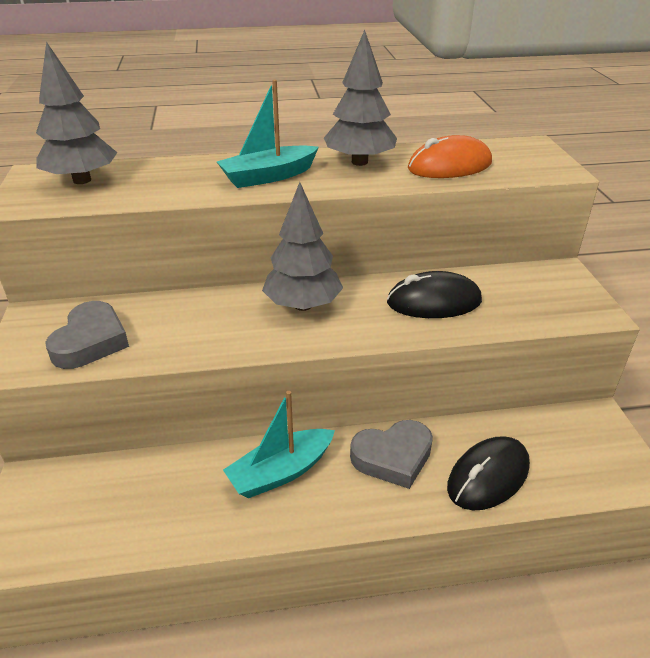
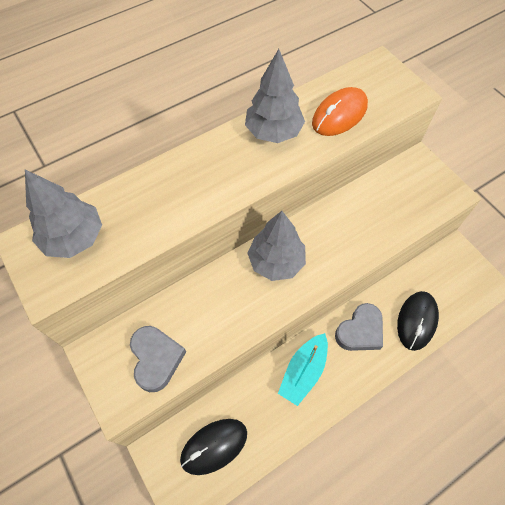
camera: 25 degrees left, 25 degrees up
turquoise boat [217,80,319,188] -> none
black mouse [387,271,482,318] -> black mouse moved to [180,419,247,475]

